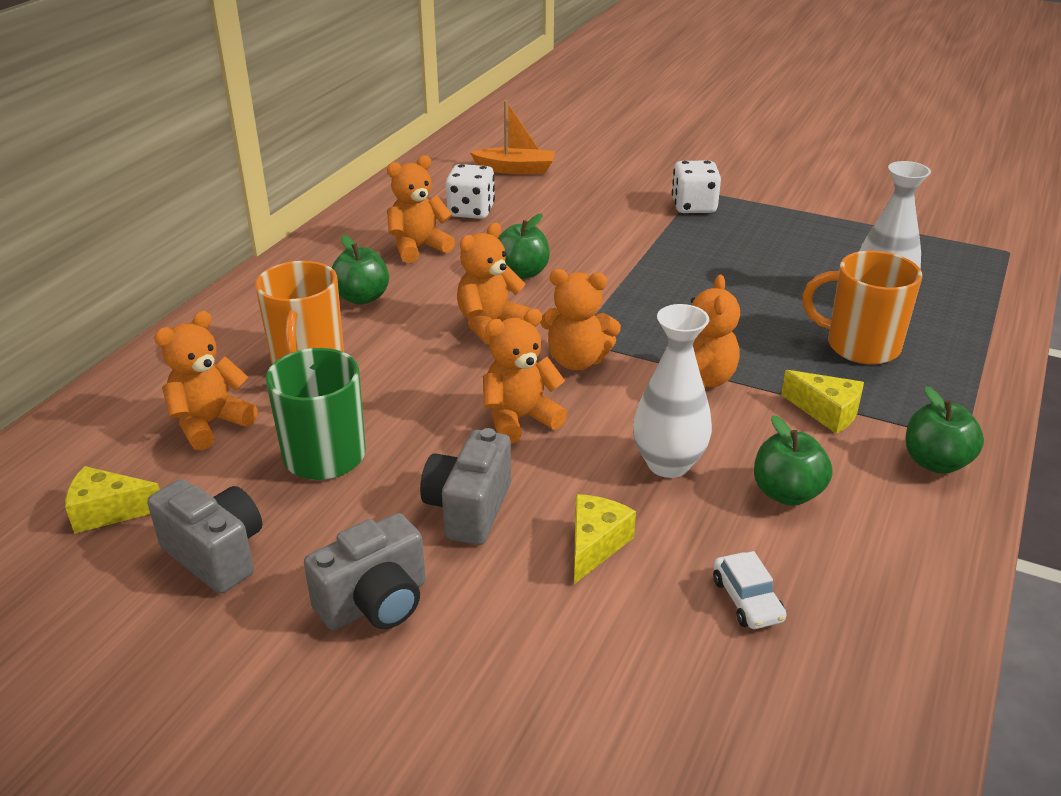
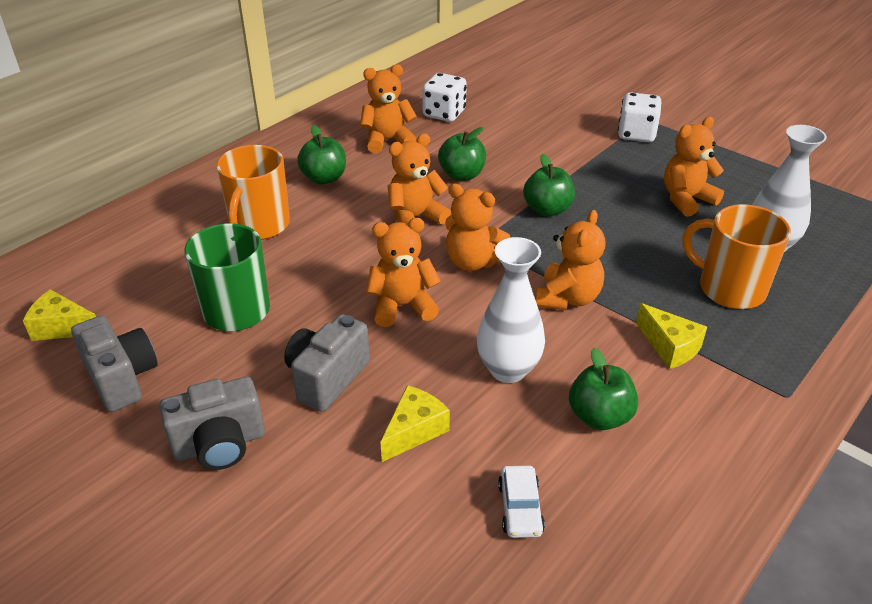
camera: 15 degrees right, 5 degrees up
orange teddy bear [154,311,258,450] -> orange teddy bear moved to [664,117,724,217]
orange boat [470,100,555,174] -> none
green apple [906,386,984,474] -> green apple moved to [523,154,575,216]

